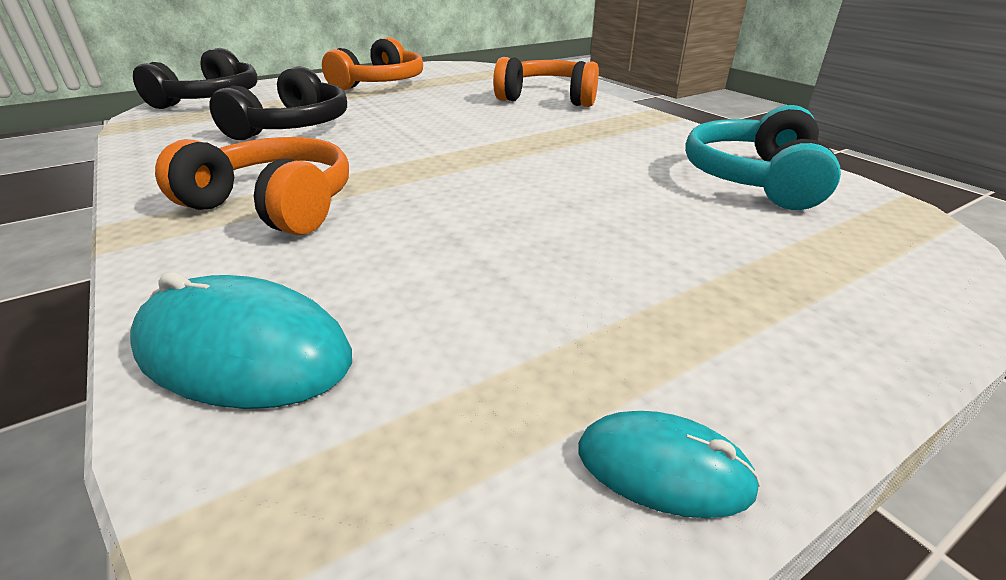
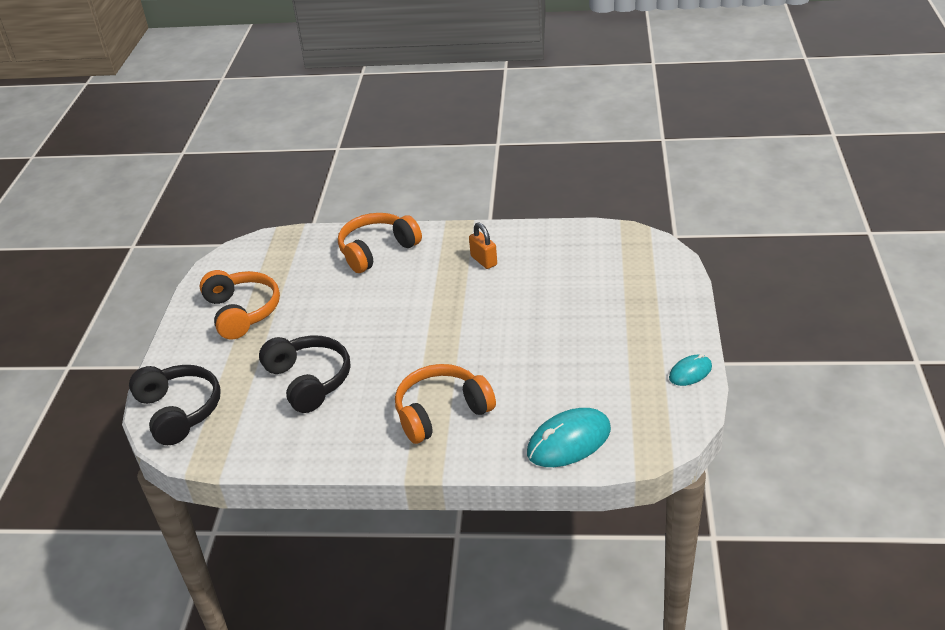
camera: 50 degrees left, 5 degrees up
turquoise headphones [685,105,841,210] -> none
none -> orange padlock [469,222,497,269]

